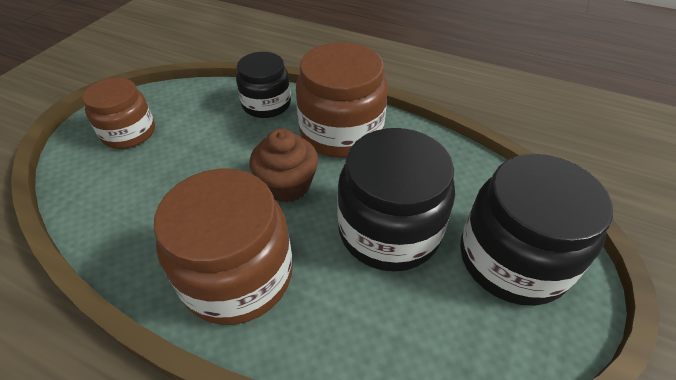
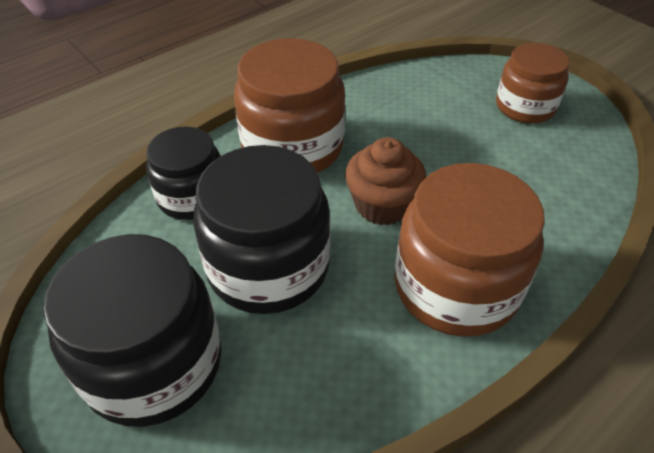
camera: 115 degrees right, 0 degrees up
black jar [236,52,291,118] -> black jar moved to [146,126,221,220]

